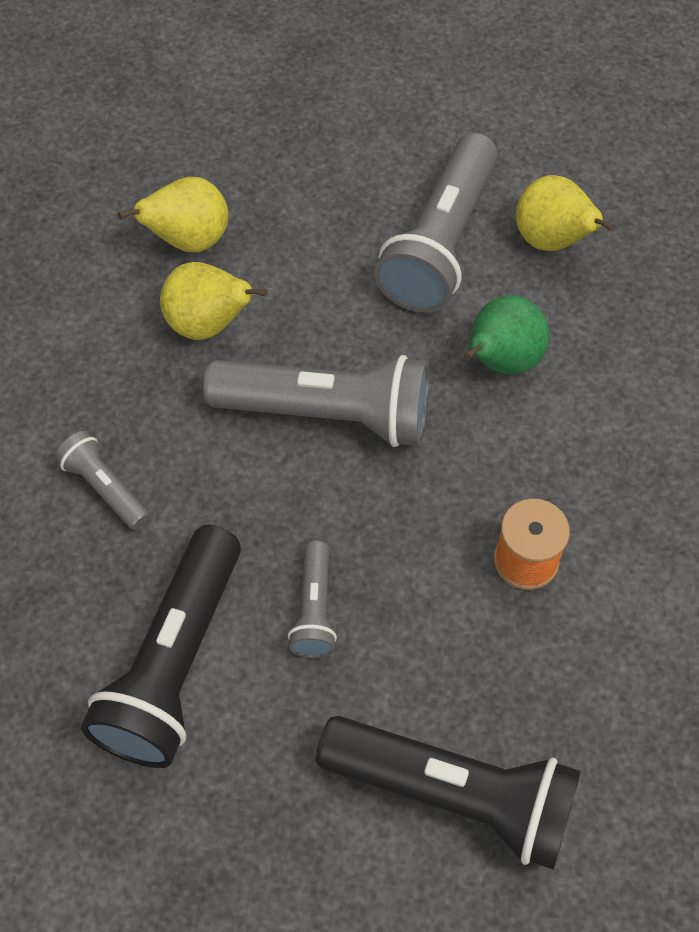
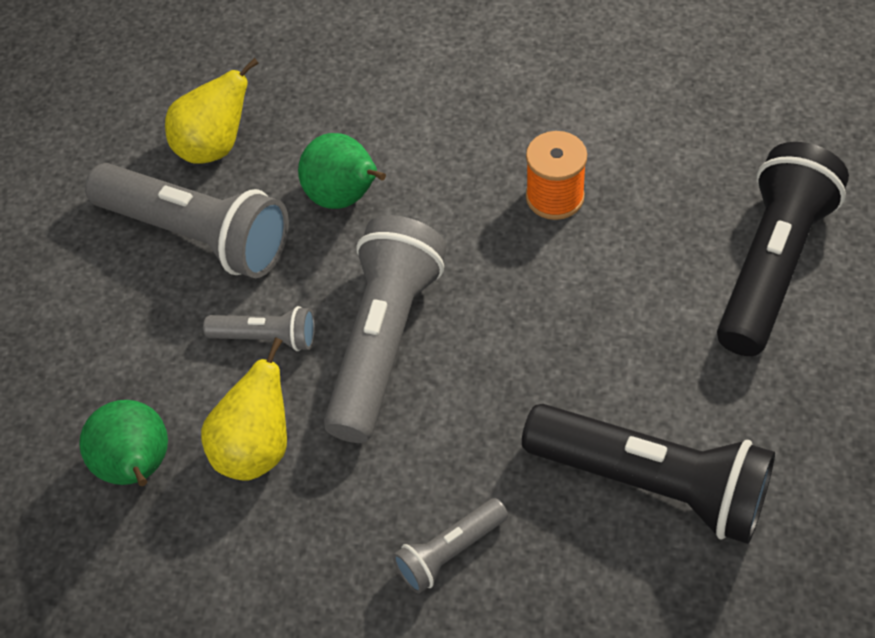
camera: 80 degrees left, 5 degrees down
yellow pear [118,177,229,253] -> green pear [79,400,168,486]
grey flashlight [288,541,337,658] -> grey flashlight moved to [203,306,315,351]

